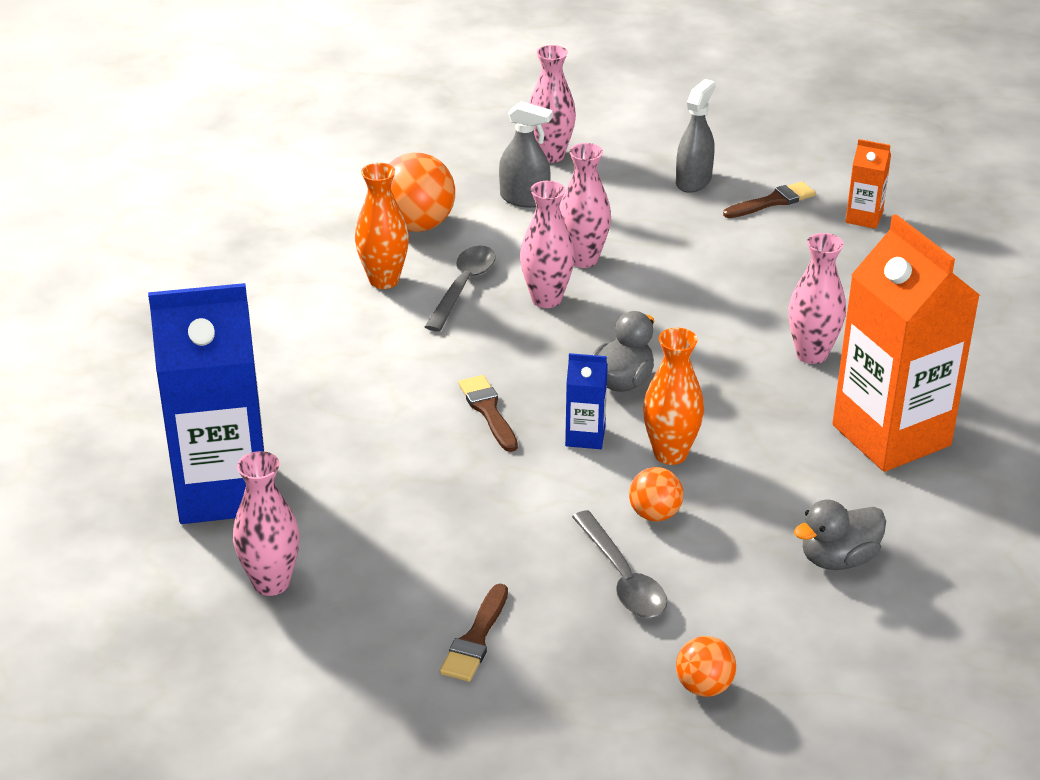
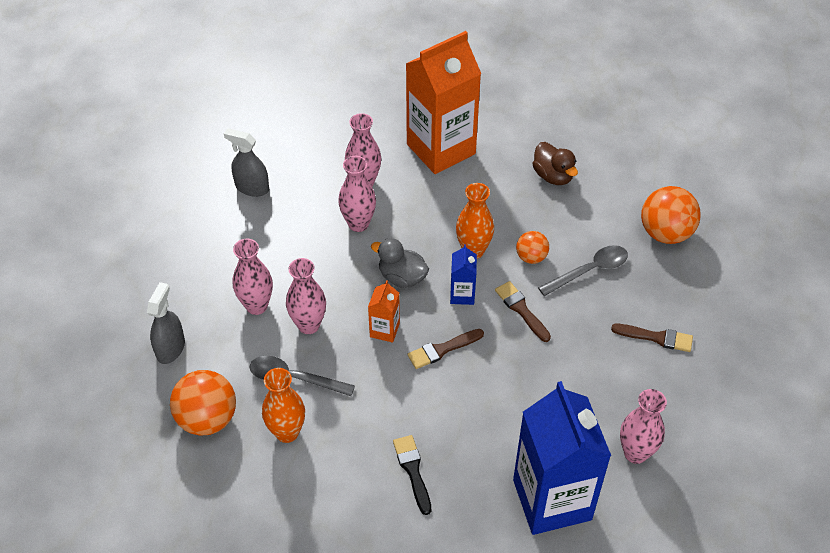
camera: 95 degrees left, 15 degrees up
pink vase [529,45,576,163] -> pink vase moved to [338,156,376,232]
grey spray bottle [676,79,716,193] -> grey spray bottle moved to [224,128,269,197]
orange ball [676,636,736,697] -> orange ball [641,186,701,244], size x1.77
brown brush [723,181,816,218] -> brown brush moved to [495,281,551,342]
grey duck [794,500,886,570] -> brown duck [532,142,578,185]
orange carton [845,139,891,229] -> orange carton moved to [368,280,400,343]
none -> black brush [393,435,431,515]

